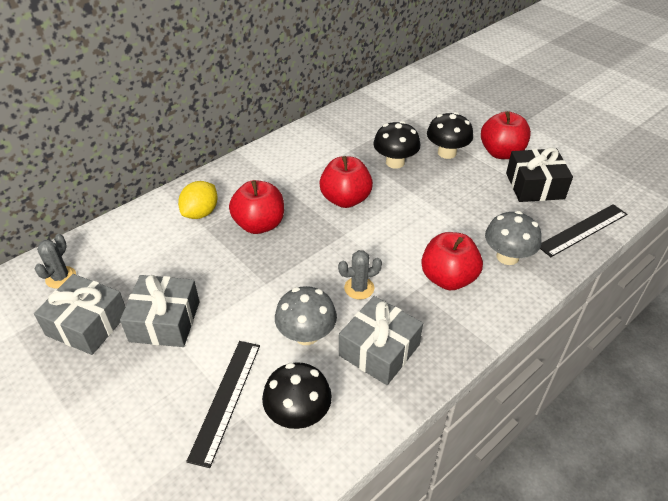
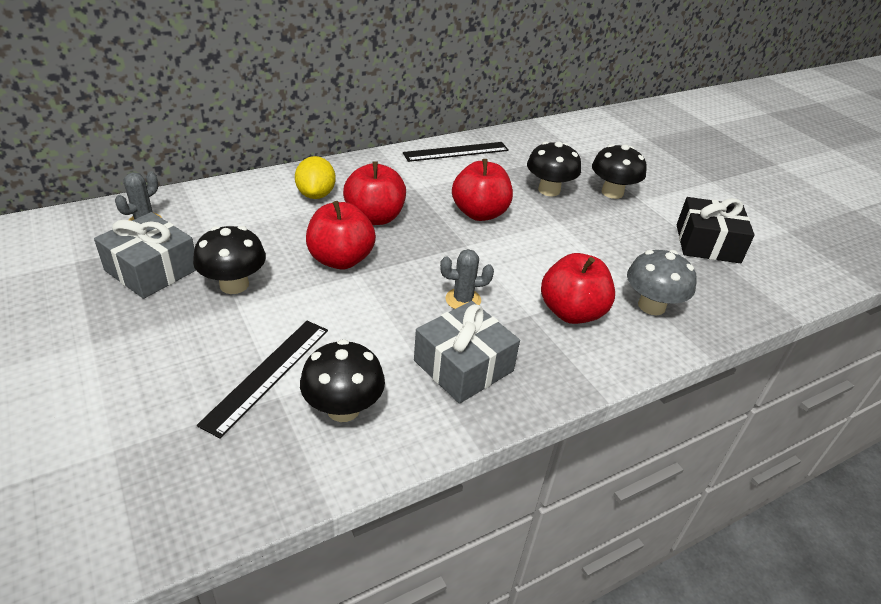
camera: 10 degrees right, 5 degrees down
grey gift [120,275,200,347] -> black mushroom [193,226,266,294]
yellow lemon [178,181,218,219] -> yellow lemon turned 45 degrees counterclockwise [295,156,336,199]
grey mushroom [275,286,337,345] -> none
red apple [481,111,531,159] -> red apple moved to [306,201,376,269]
black ruler [540,204,627,257] -> black ruler moved to [403,142,509,162]

